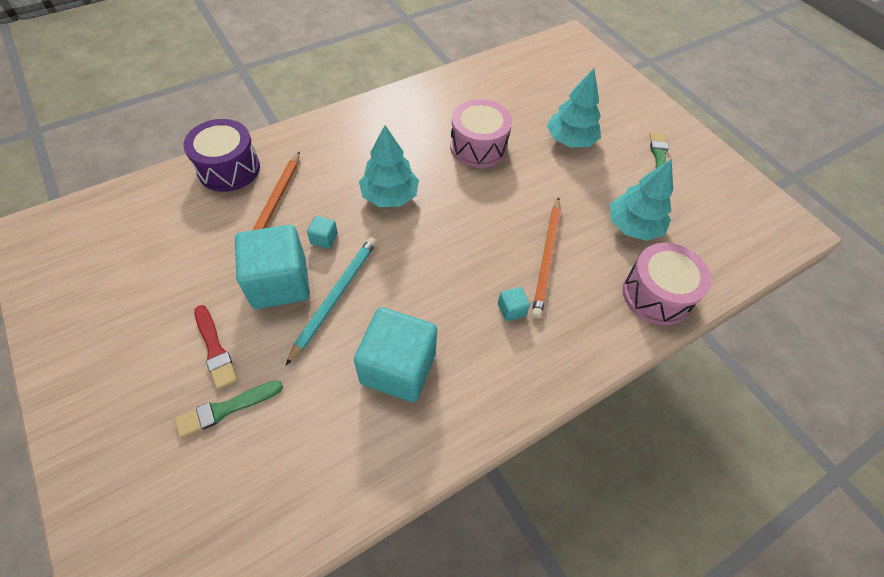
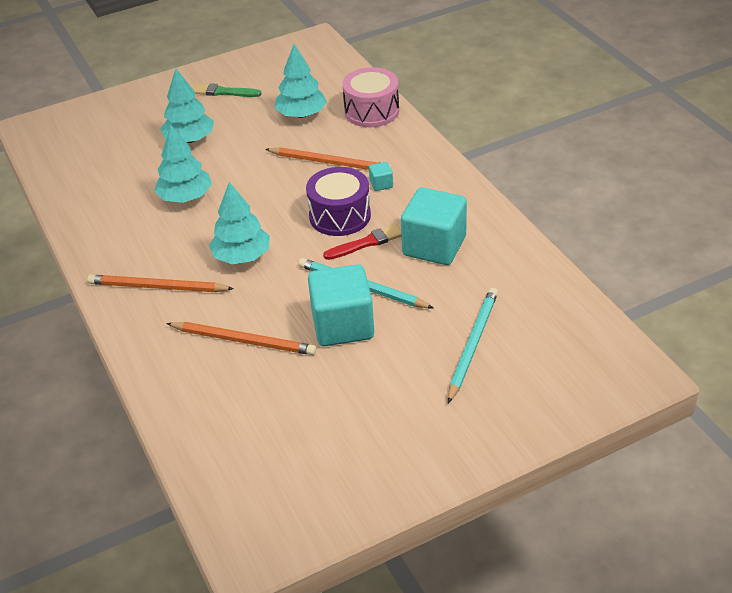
camera: 80 degrees left, 15 degrees down
green brush [175,380,283,438] -> turquoise pencil [448,288,498,403]
purple drum [183,119,260,192] -> purple drum moved to [306,167,371,236]
red brush [194,305,238,390] -> red brush moved to [323,224,401,260]
turquoise cube [307,216,338,249] -> none
pink drum [450,99,512,168] -> turquoise tree [154,124,212,203]
none -> orange pencil [87,275,234,292]

